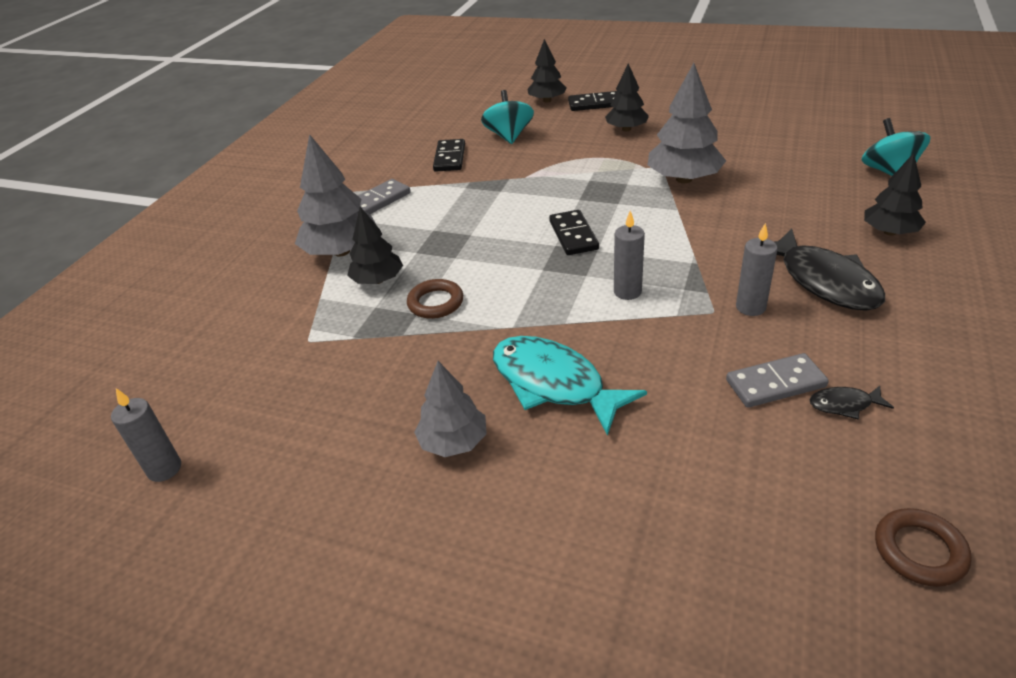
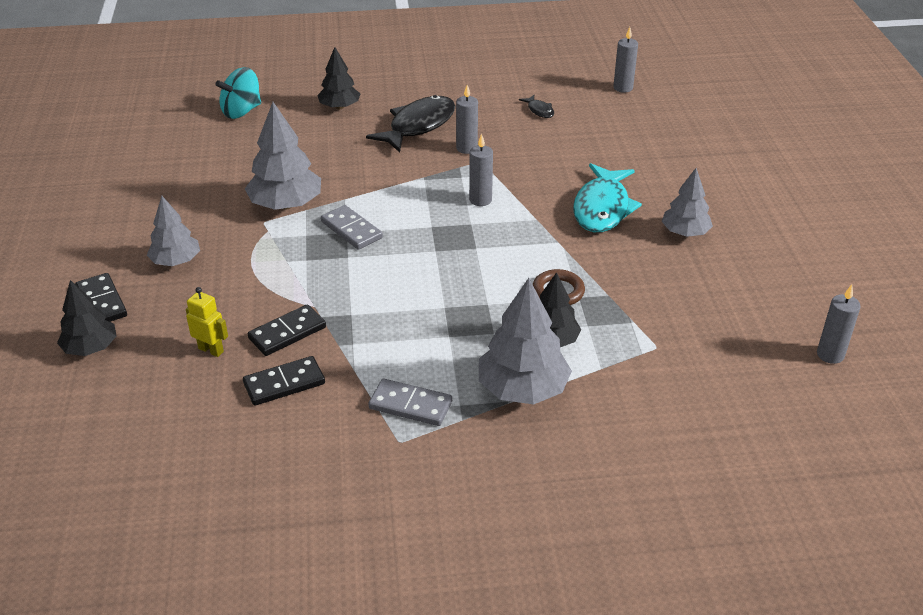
camera: 120 degrees left, 0 degrees up
turquoise spinning top [481,90,534,144] -> yellow robot [186,287,228,357]
black domino [549,210,599,255] -> black domino moved to [248,305,326,356]
black tree [605,63,649,131] -> grey tree [147,196,200,266]
grey domino [726,353,829,408] -> grey domino moved to [321,205,383,250]
brown ring [875,508,972,587] -> grey candle [613,27,638,93]

